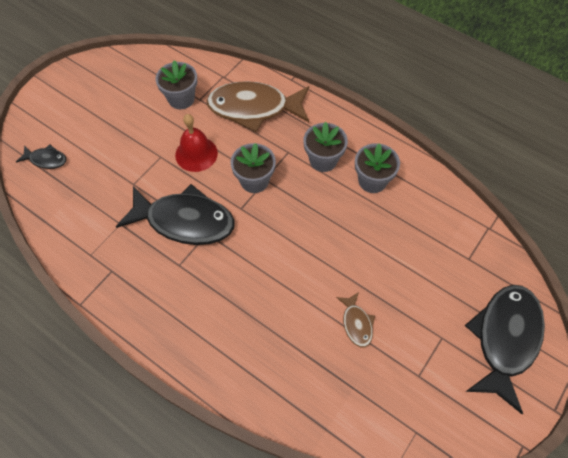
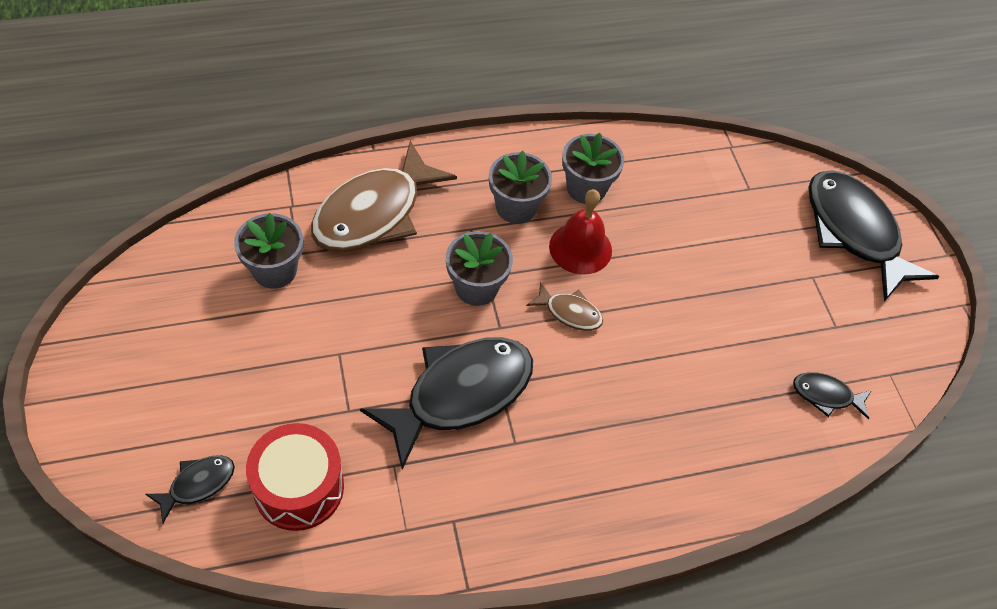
camera: 55 degrees left, 5 degrees down
red bell [175,114,218,172] -> red bell moved to [549,189,612,275]
brown fish [336,292,375,347] -> brown fish moved to [526,281,603,331]
none -> red drum [246,423,344,531]
none -> black fish [793,372,872,420]

